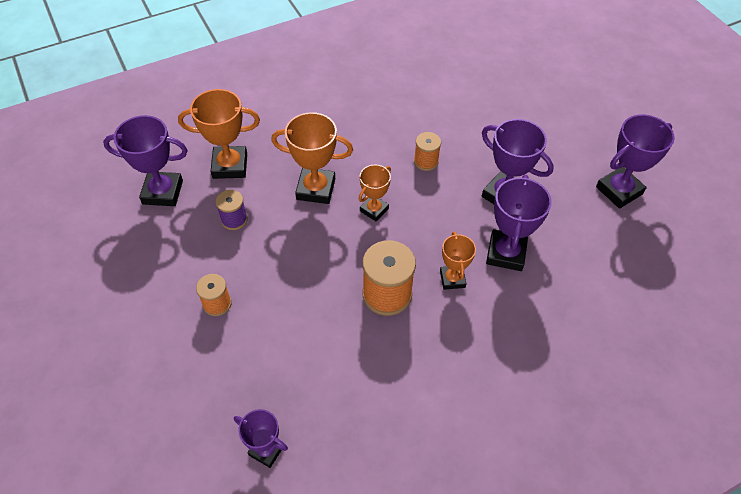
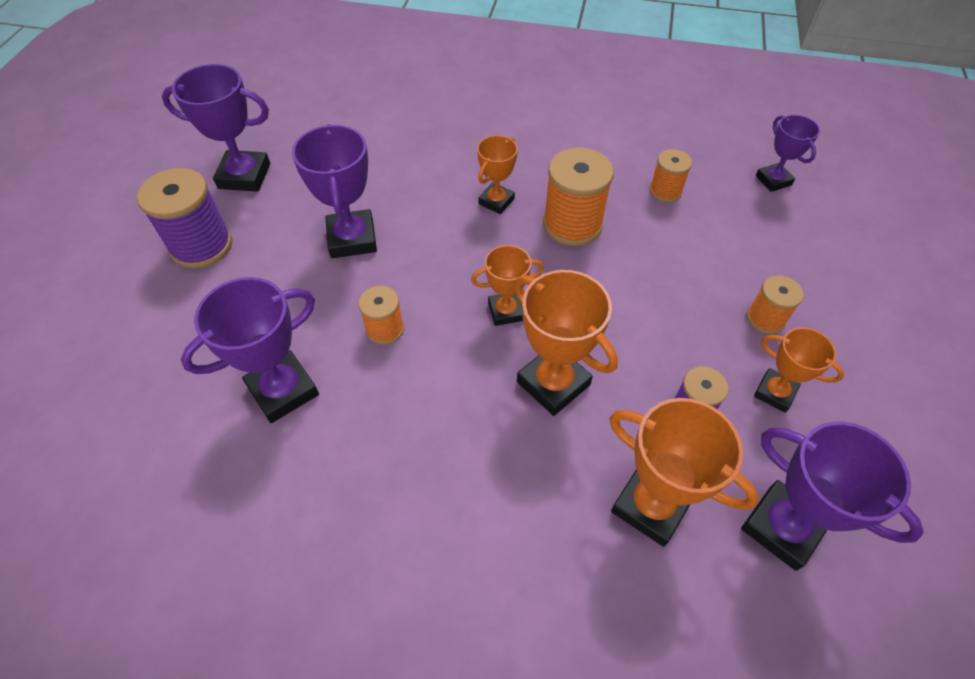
camera: 140 degrees left, 0 degrees up
purple trophy [486,175,552,271] -> purple trophy moved to [181,277,319,423]
none -> purple spool [137,168,232,269]
none -> orange spool [649,149,692,203]
none -> orange trophy [754,327,844,413]

